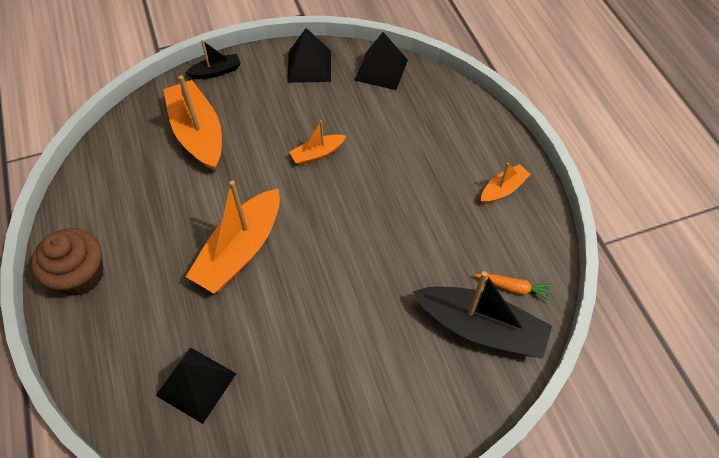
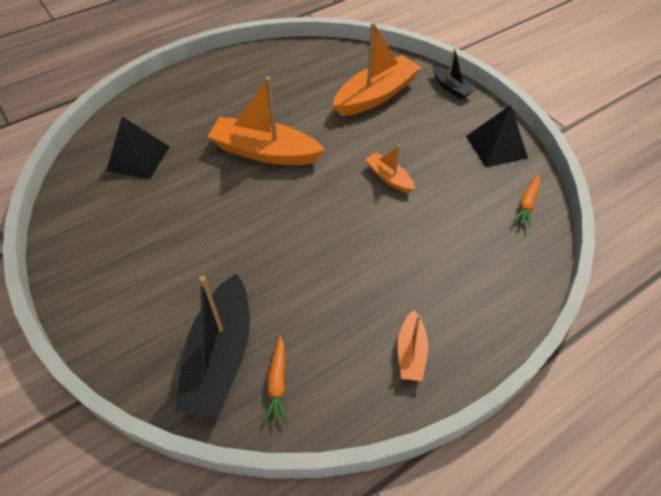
camera: 75 degrees right, 5 degrees down
brown cupcake [31,228,103,296] -> none
black pyramid [354,32,408,90] -> orange carrot [512,174,540,228]
orange boat [481,163,531,204] -> orange boat turned 60 degrees clockwise [398,310,428,381]

